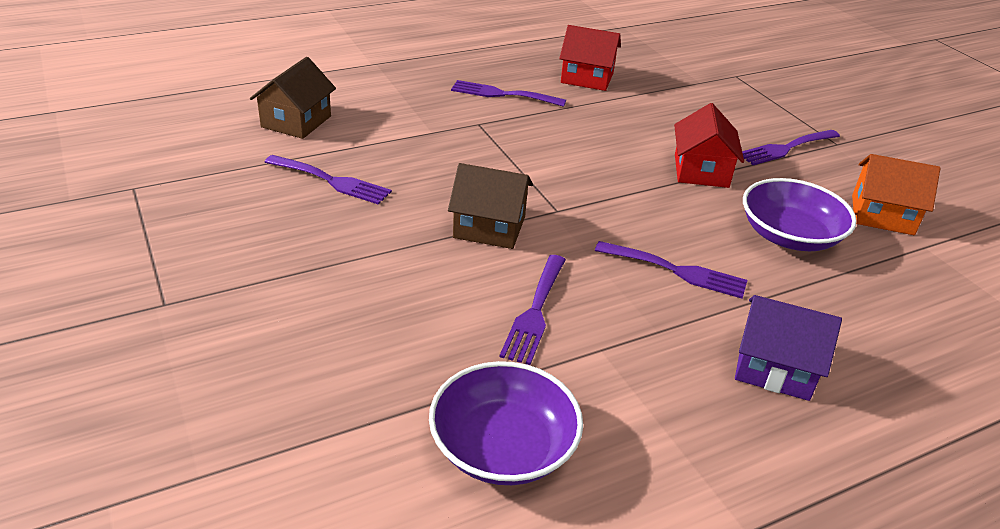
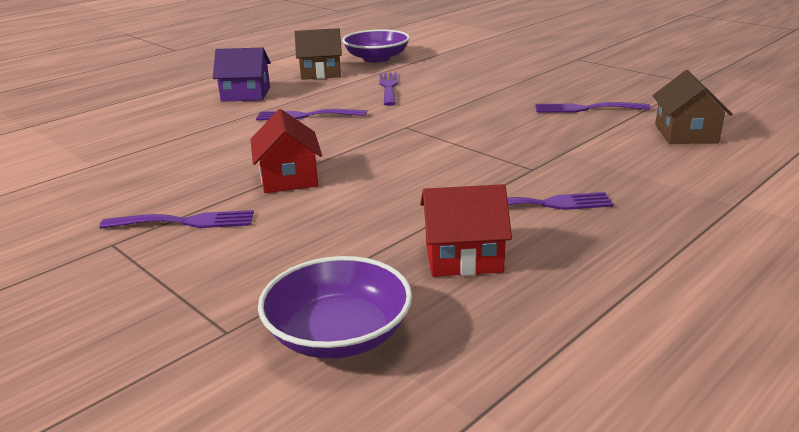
camera: 165 degrees right, 10 degrees down
brown house [448,163,533,249] -> brown house moved to [295,28,342,80]
purple fork [742,130,840,165] -> purple fork turned 45 degrees clockwise [99,210,254,229]
purple bowl [743,178,857,251] -> purple bowl moved to [258,256,412,359]
orange house [852,154,940,235] -> none

